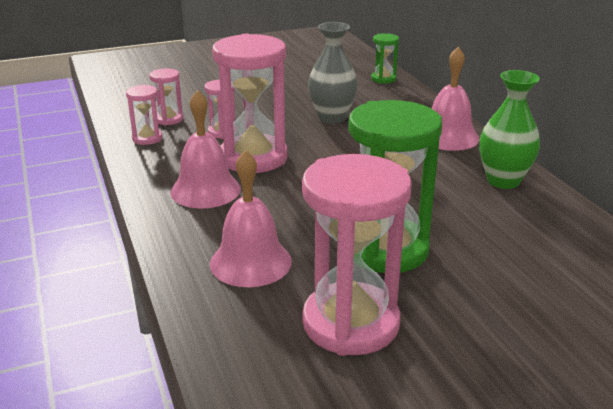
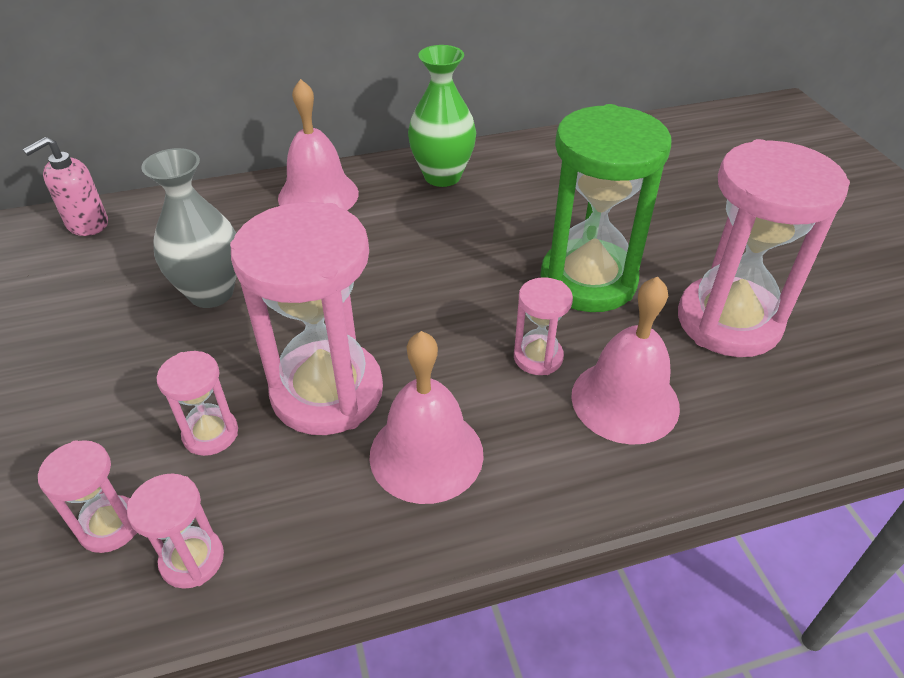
camera: 85 degrees left, 15 degrees up
green hourglass [371,33,399,83] -> pink soap dispenser [23,137,108,236]
none -> pink hourglass [514,277,573,375]

